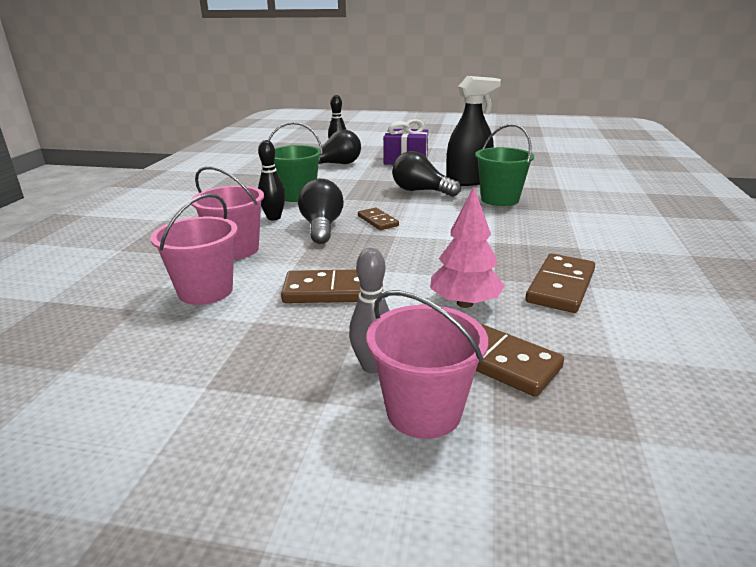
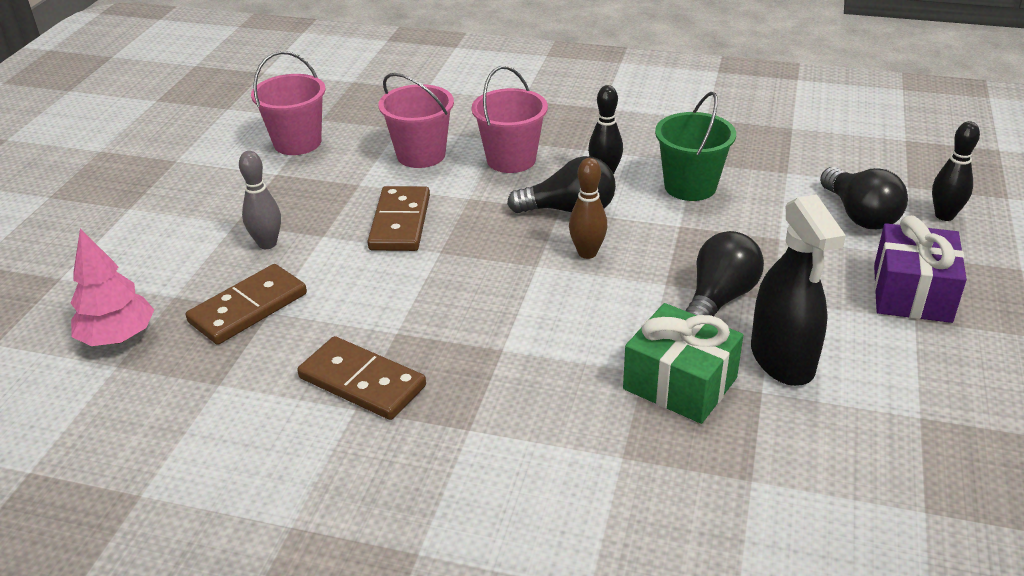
camera: 95 degrees right, 10 degrees up
brown domino [358,208,399,230] -> brown bowling pin [569,158,608,259]
pink bucket [366,290,488,439] -> pink bucket moved to [251,51,325,155]
pink tree [430,187,505,308] -> pink tree moved to [71,229,154,346]
green bucket [475,124,534,206] -> green gift [623,303,743,424]

